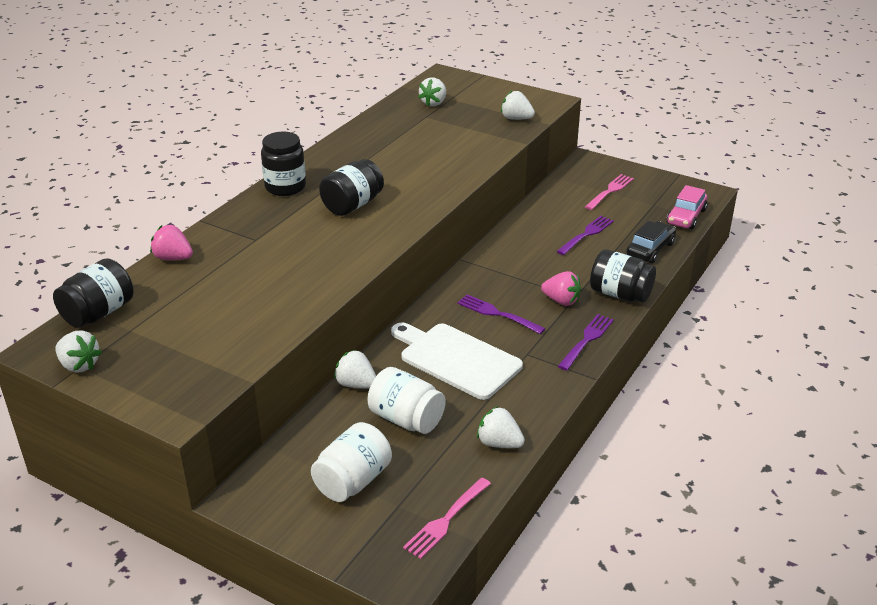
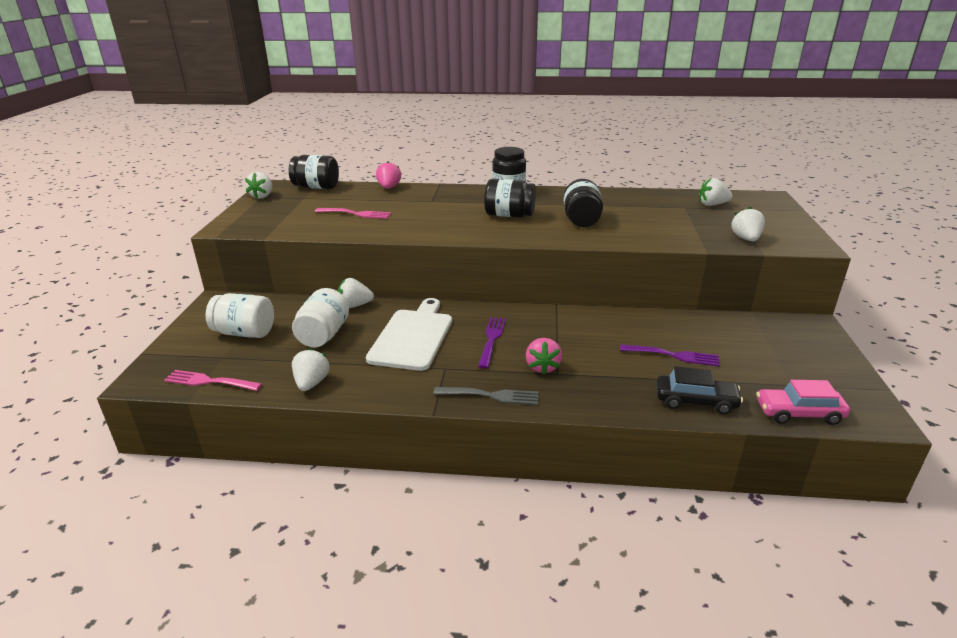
camera: 65 degrees right, 5 degrees down
white strawberry [334,350,376,389] -> white strawberry turned 105 degrees counterclockwise [338,278,374,308]
purple fork [558,314,614,371] -> grey fork [434,387,539,405]
pink fork [585,174,634,210] -> pink fork moved to [315,208,391,219]
black jar [590,250,656,302] -> black jar moved to [564,179,603,227]

